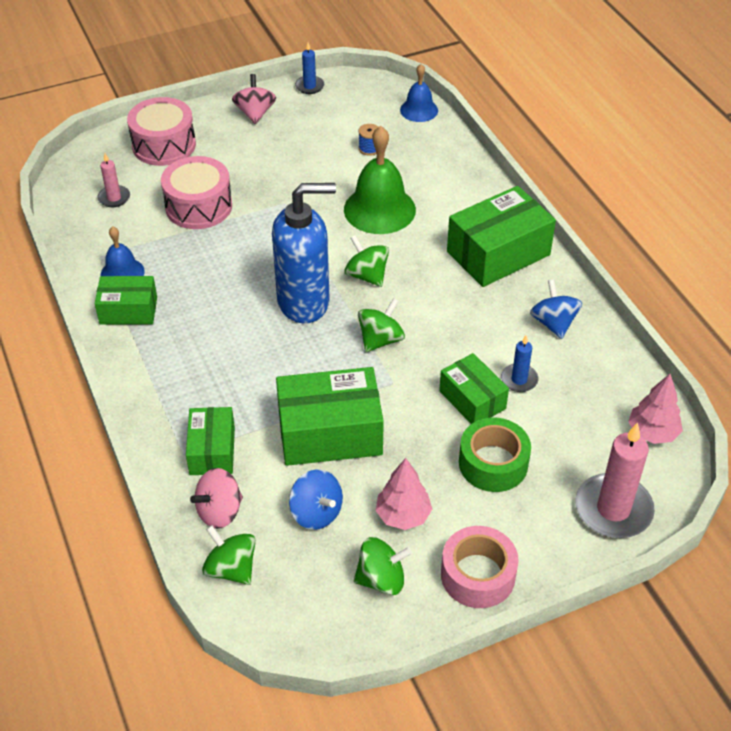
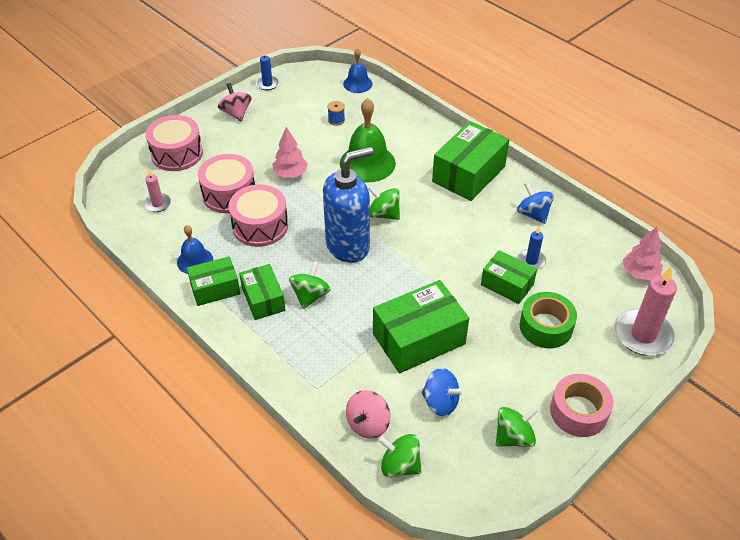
camera: 20 degrees left, 0 degrees up
green box [186,407,235,475] -> green box moved to [239,264,285,320]
green spinning top [358,298,405,352] -> green spinning top moved to [289,261,331,309]
pink tree [375,458,432,530] -> pink tree moved to [272,127,308,178]
none -> pink drum [229,184,288,247]

